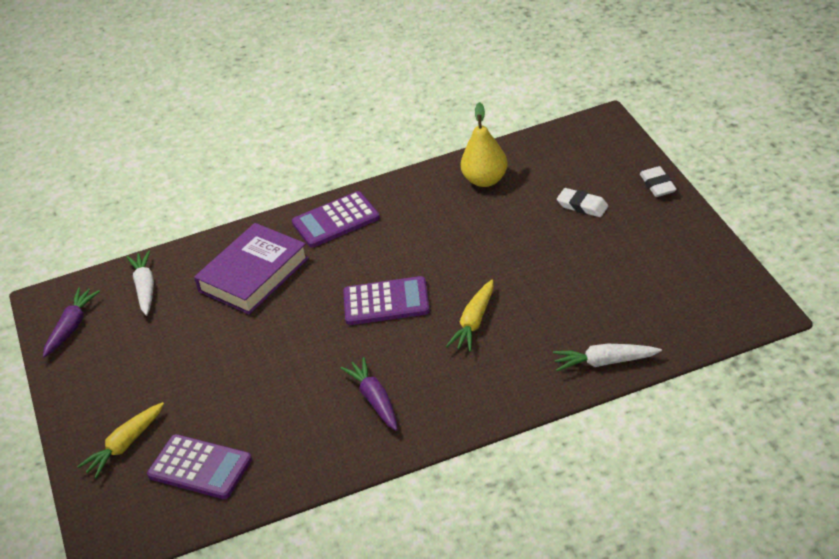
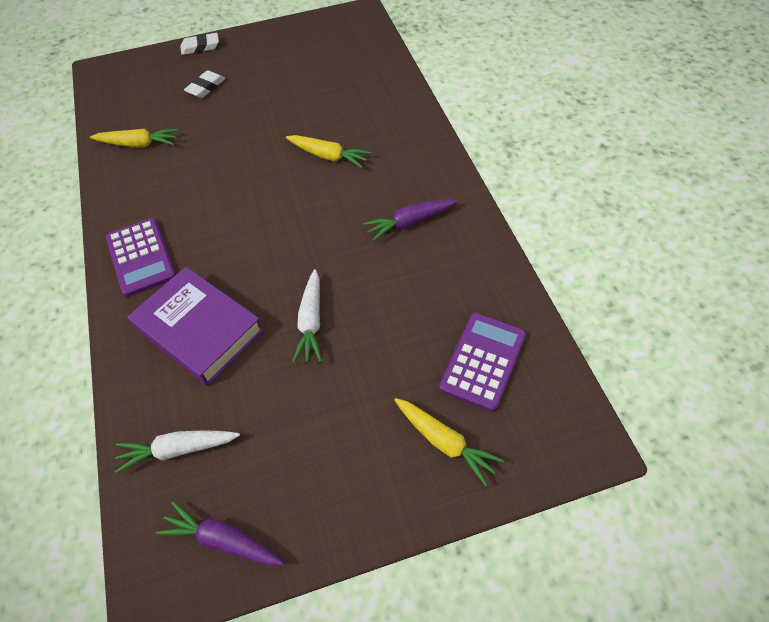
camera: 90 degrees left, 15 degrees up
purple calculator [343,276,430,325] -> none
yellow pear [461,102,508,187] -> yellow carrot [90,129,178,147]
white carrot [553,344,662,371] -> white carrot moved to [292,269,322,363]

